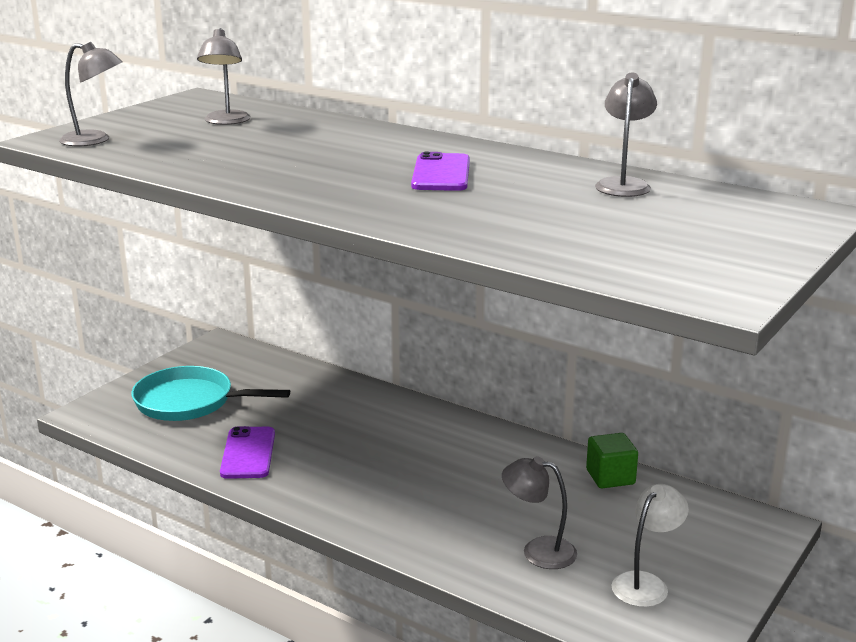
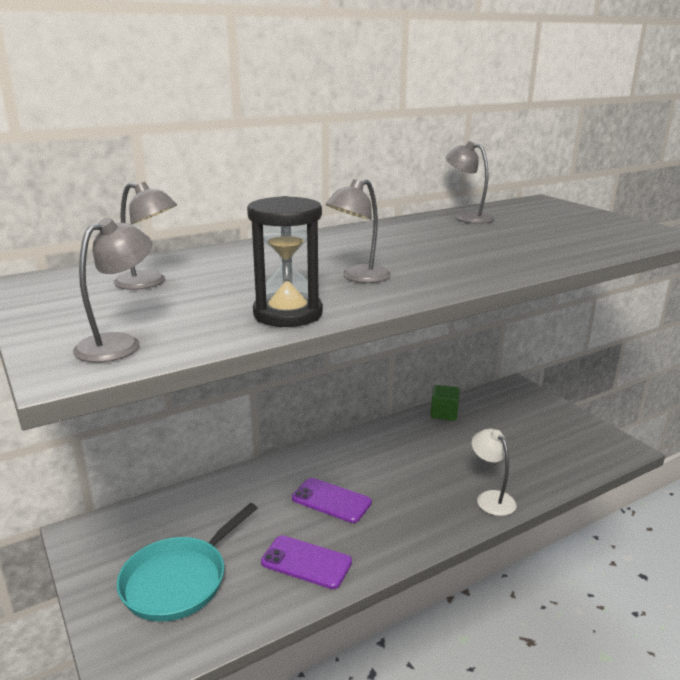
camera: 65 degrees left, 0 degrees up
purple phone [411,152,470,191] -> purple phone moved to [292,478,372,523]
grey lamp [502,456,577,569] -> grey lamp moved to [326,179,391,283]
white lamp [611,484,689,607] -> white lamp moved to [472,428,517,516]
none -> black hourglass [247,196,323,327]

